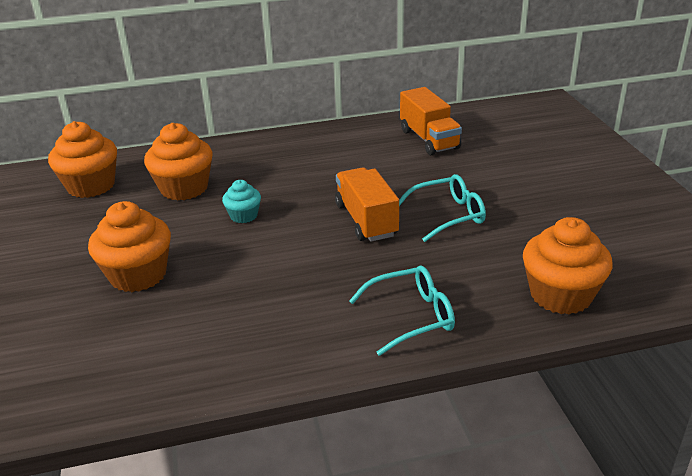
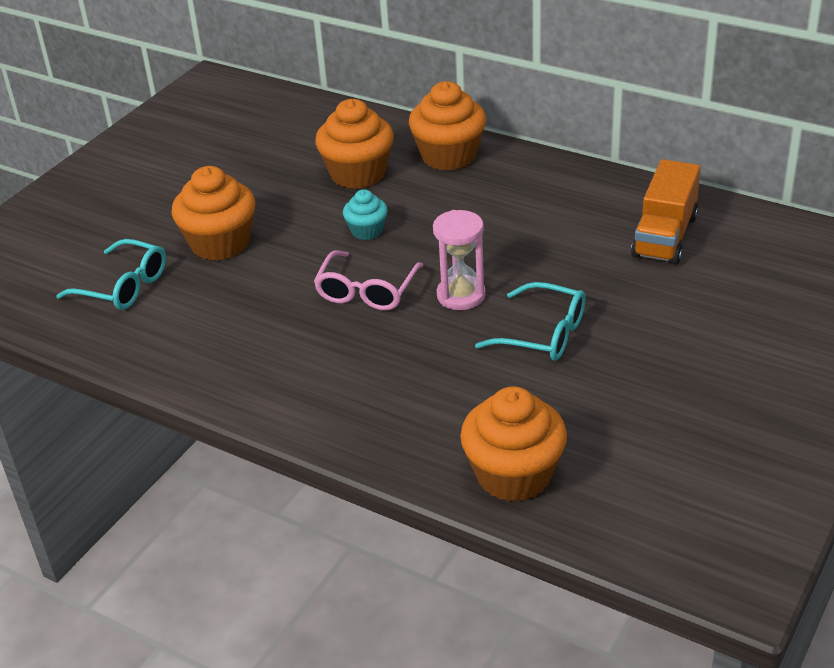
camera: 45 degrees right, 5 degrees up
orange cupcake [48,121,117,198] -> orange cupcake moved to [409,81,486,171]
orange truck [335,167,399,242] -> pink hourglass [433,210,485,310]
turquoise glasses [349,265,455,356] -> turquoise glasses moved to [56,239,166,310]
none -> pink glasses [314,250,424,311]

